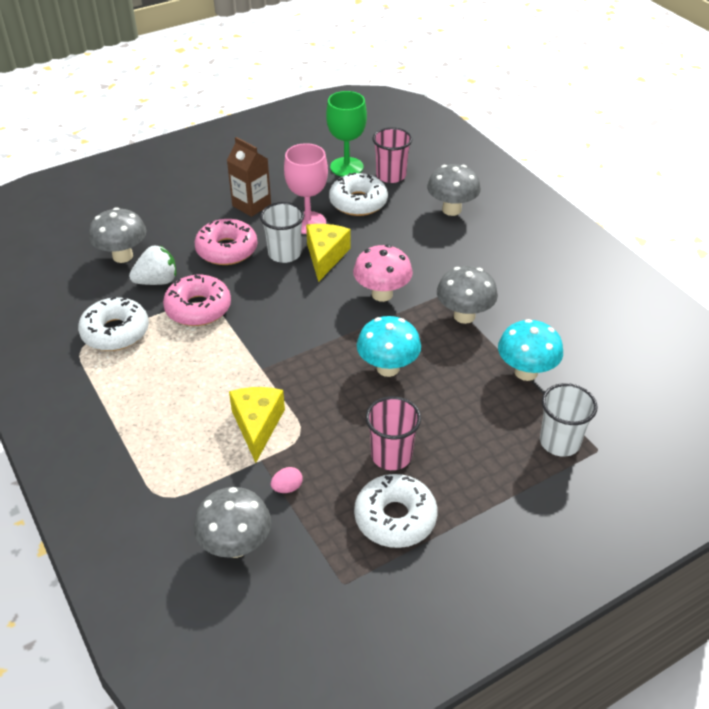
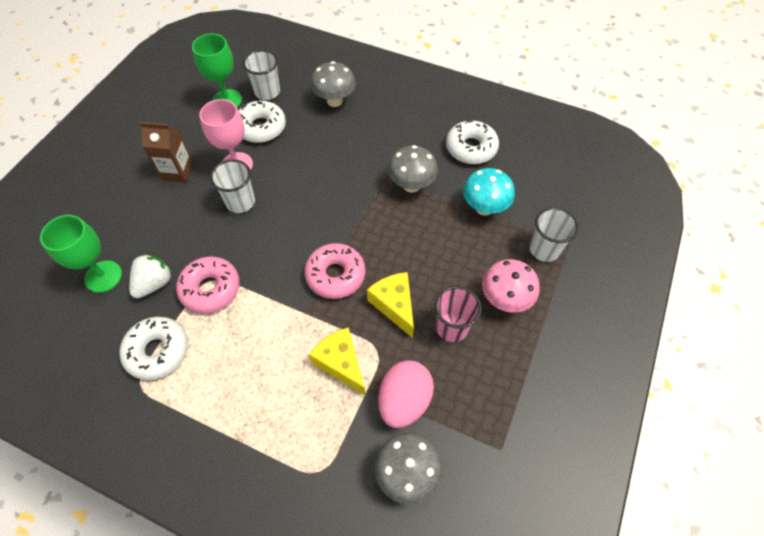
camera: 35 degrees left, 15 degrees up
grey mushroom [89,207,146,263] -> green goblet [40,215,122,293]
pink donut [195,219,258,265] -> pink donut moved to [304,243,366,299]
pink egg [271,467,303,493] -> pink egg [378,360,434,428], size x2.40
yellow cheese [306,224,351,282] -> yellow cheese moved to [367,272,414,338]
pink mushroom [353,244,413,302] -> pink mushroom moved to [482,259,540,313]
white donut [354,474,437,548] -> white donut moved to [446,120,499,164]
turquoise mushroom [357,316,421,377] -> none
pink cup [372,127,412,183] -> white cup [243,50,280,100]

